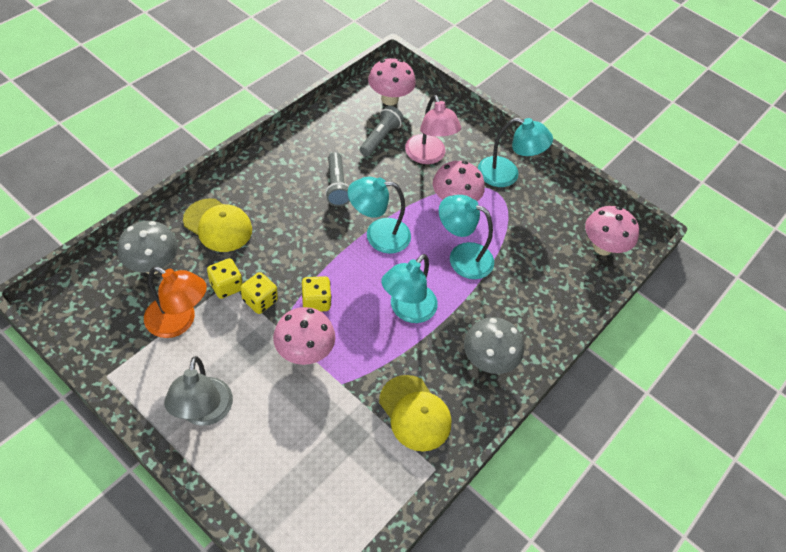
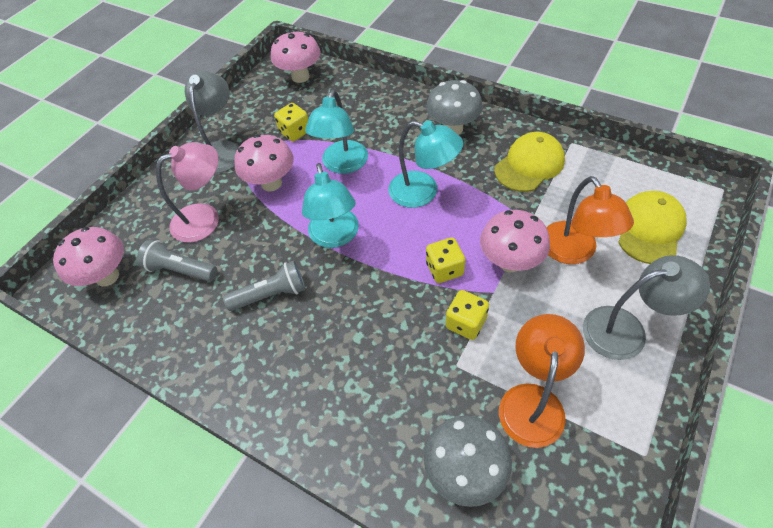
camera: 90 degrees left, 0 degrees up
yellow cap [183,198,252,252] -> yellow cap moved to [618,191,687,264]
yellow dice [207,258,243,299] -> yellow dice moved to [274,103,308,142]
turquoise lamp [478,118,553,187] -> grey lamp [185,71,239,173]
none -> orange lamp [546,176,634,264]

